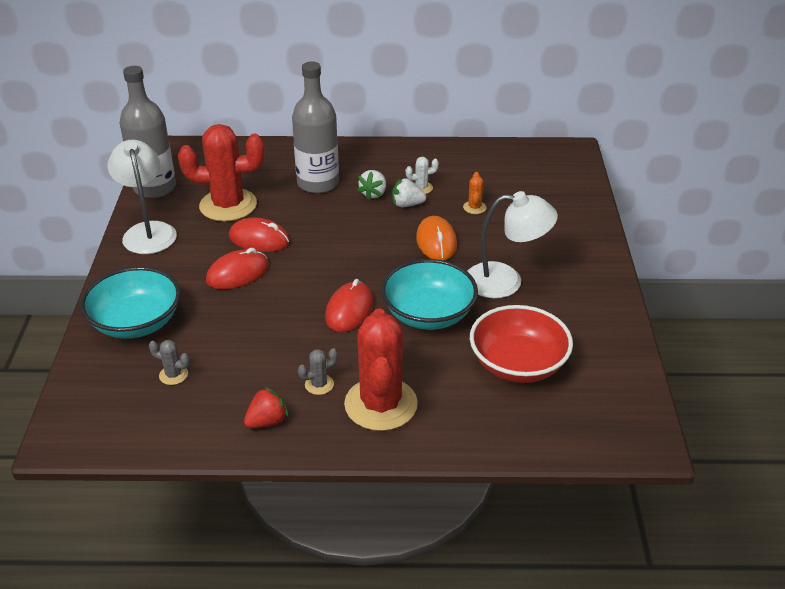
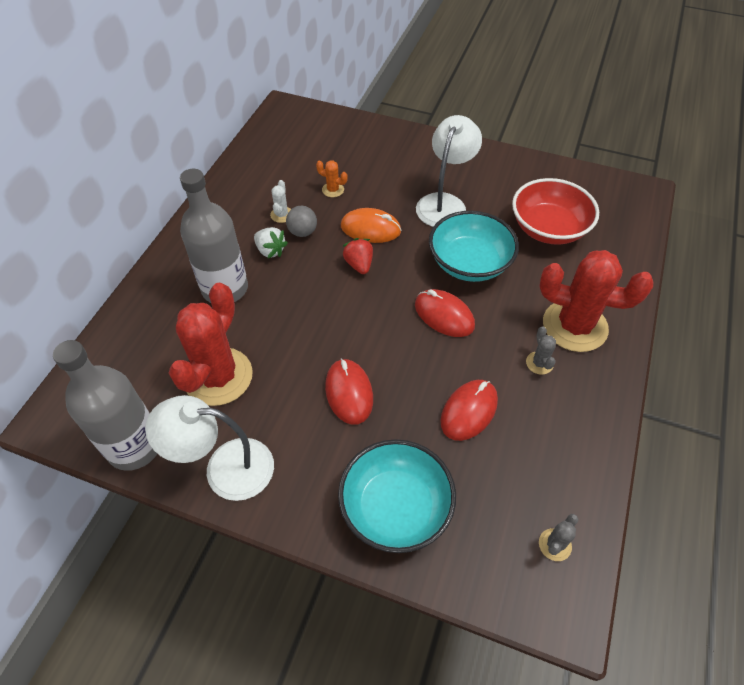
camera: 70 degrees left, 15 degrees up
grey cactus [149,340,190,385] -> grey cactus moved to [539,514,578,561]
red mouse [229,217,290,252] -> red mouse moved to [440,380,498,441]
red strawberry [244,387,289,428] -> red strawberry moved to [342,238,373,274]
white strawberry [392,178,426,207] -> grey ball [286,206,317,237]

